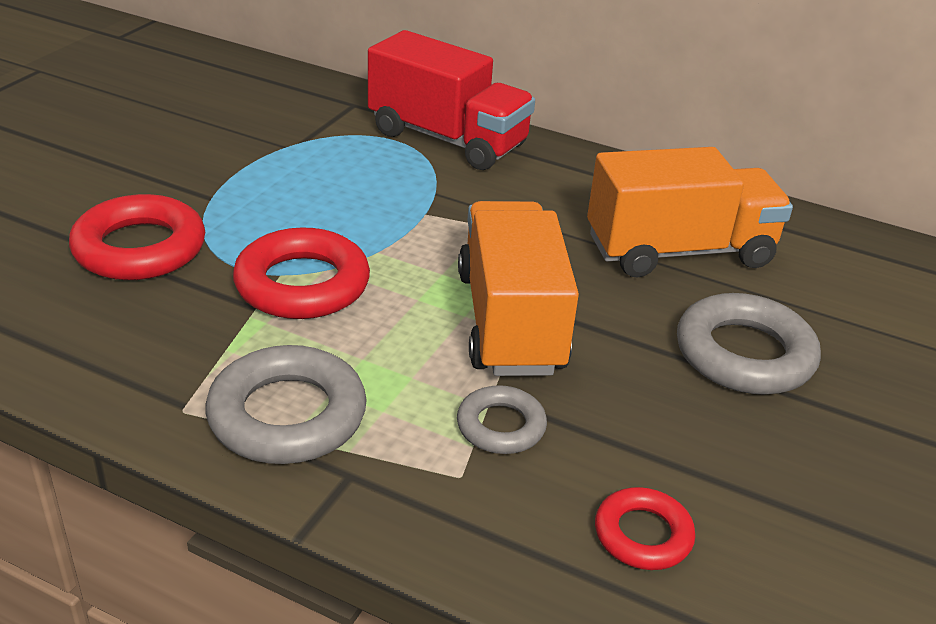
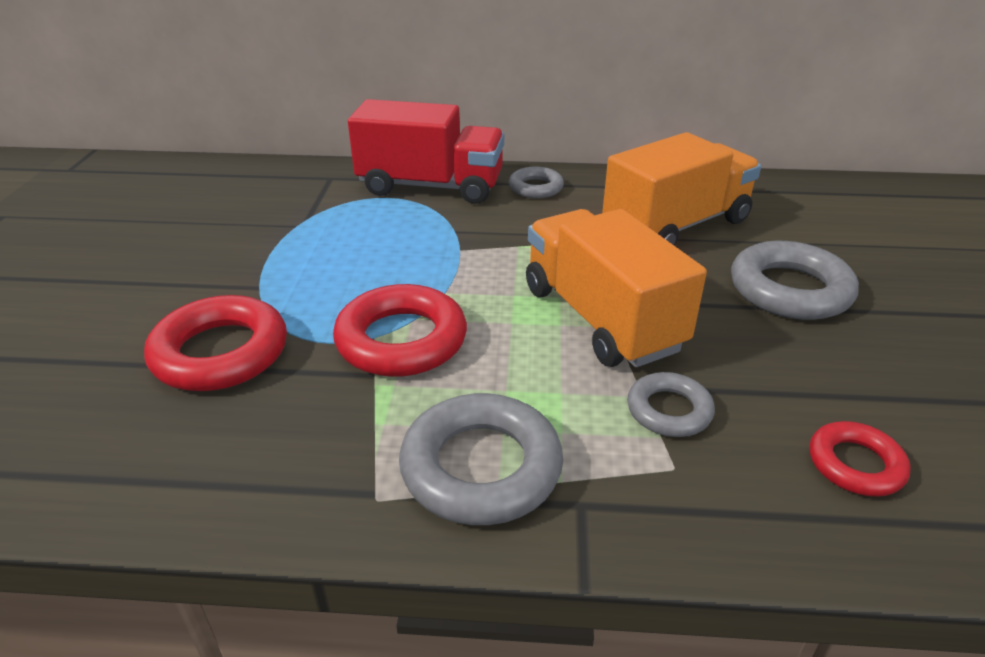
camera: 20 degrees left, 0 degrees up
none -> grey ring [509,167,564,198]

